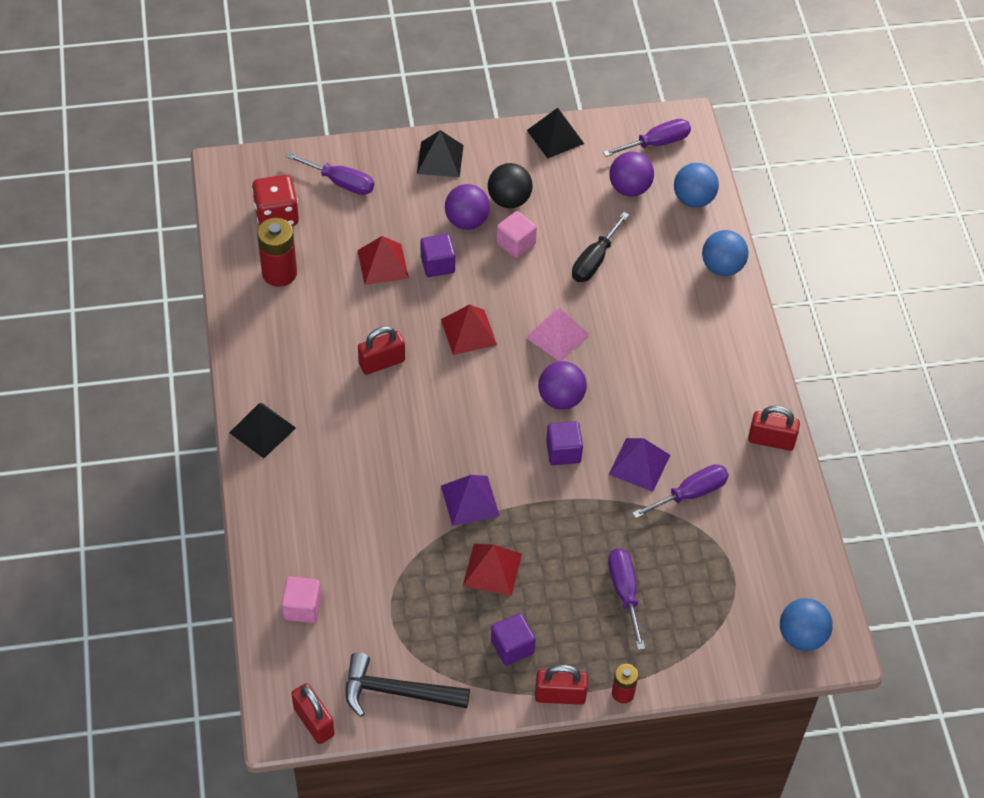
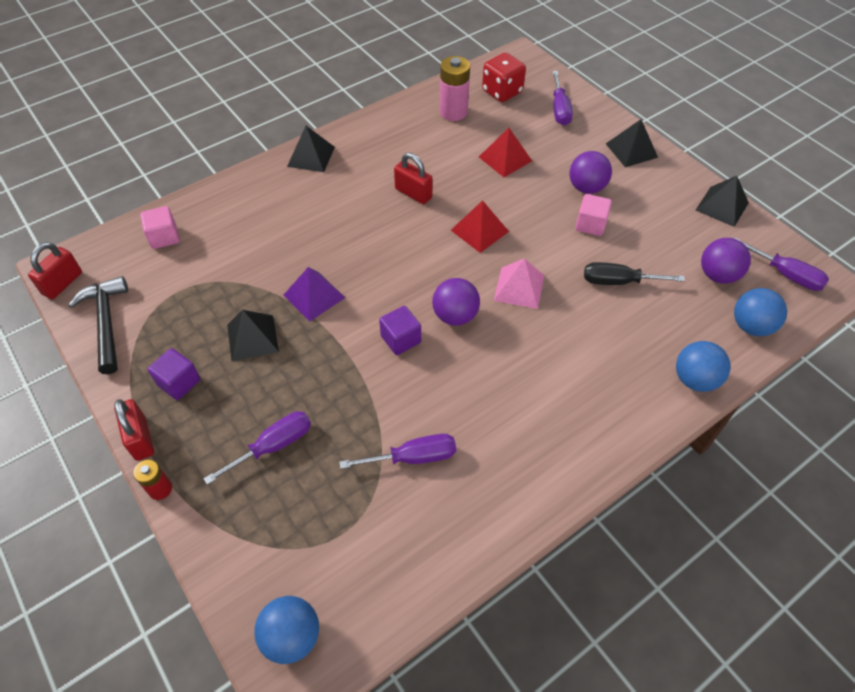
camera: 65 degrees right, 0 degrees up
red battery [257,218,297,287] -> pink battery [440,56,470,121]
purple cube [421,234,455,277] -> none
red pyramid [463,544,522,596] -> black pyramid [227,310,279,362]
black ball [488,163,533,208] -> none
purple pyramid [608,438,670,492] -> none
purple screwdriver [632,464,729,518] -> purple screwdriver turned 45 degrees counterclockwise [339,434,456,469]
red padlock [748,405,800,451] -> none

